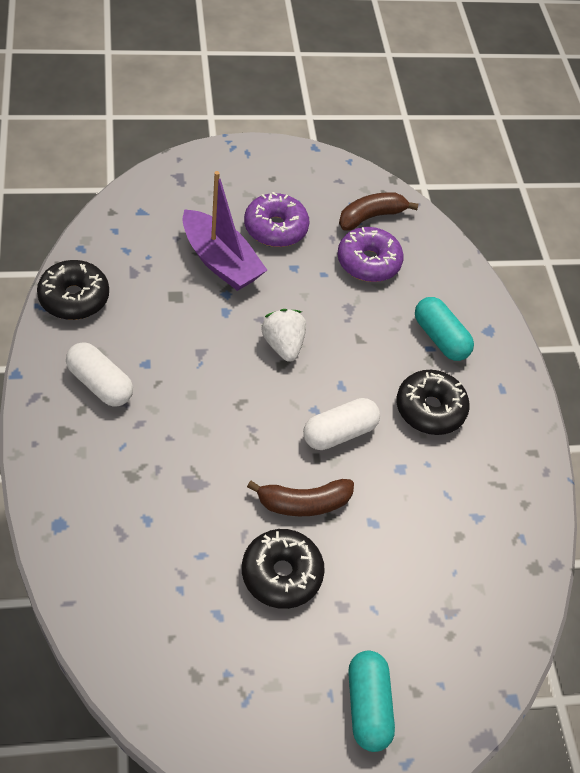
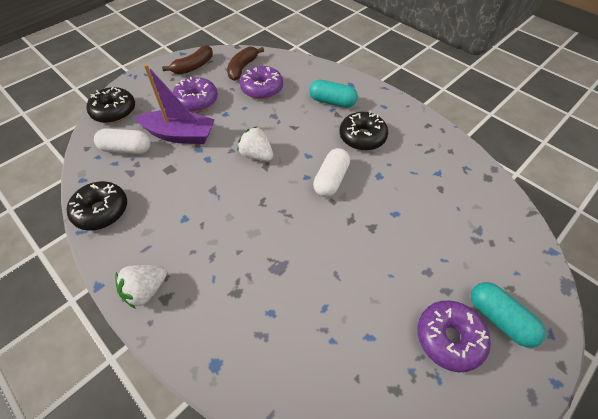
camera: 30 degrees left, 0 degrees up
white capsule [66,342,133,407] -> white capsule moved to [94,128,151,154]
black donut [242,529,325,609] -> black donut moved to [86,87,135,123]
brown banana [247,479,354,516] -> brown banana moved to [162,45,213,74]
none -> white strawberry [115,265,167,309]
none -> purple donut [417,300,491,372]

